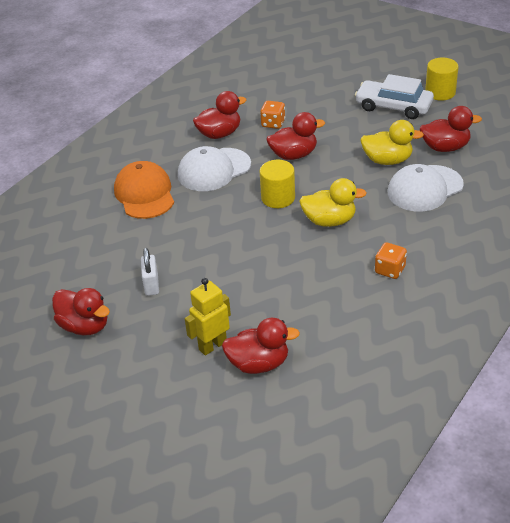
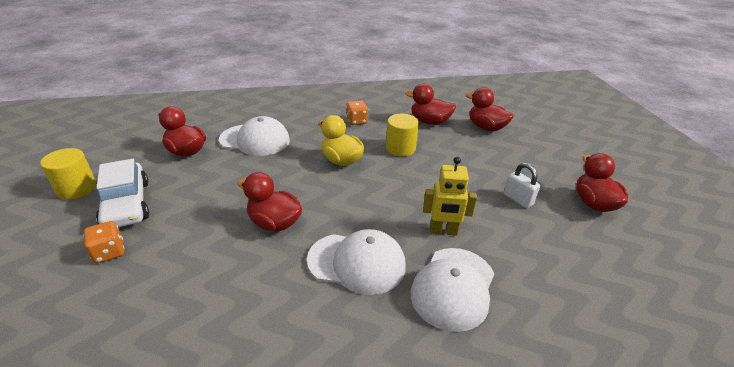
camera: 140 degrees left, 5 degrees down
orange cap [114,161,174,219] -> white cap [411,248,494,332]
white padlock [141,248,159,296] -> white padlock turned 75 degrees counterclockwise [504,163,540,208]
yellow robot [185,278,231,355] -> yellow robot moved to [423,157,477,236]
red duck [193,91,246,139] -> red duck moved to [405,83,456,125]
orange dice [260,101,285,129] -> orange dice moved to [84,221,125,263]
yellow cylinder [260,160,295,208] -> yellow cylinder moved to [386,114,419,156]
yellow duck [360,120,424,165] -> none

